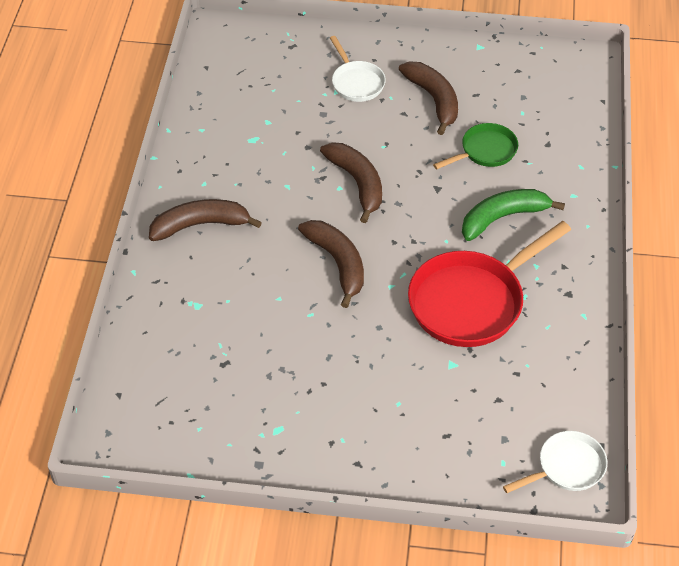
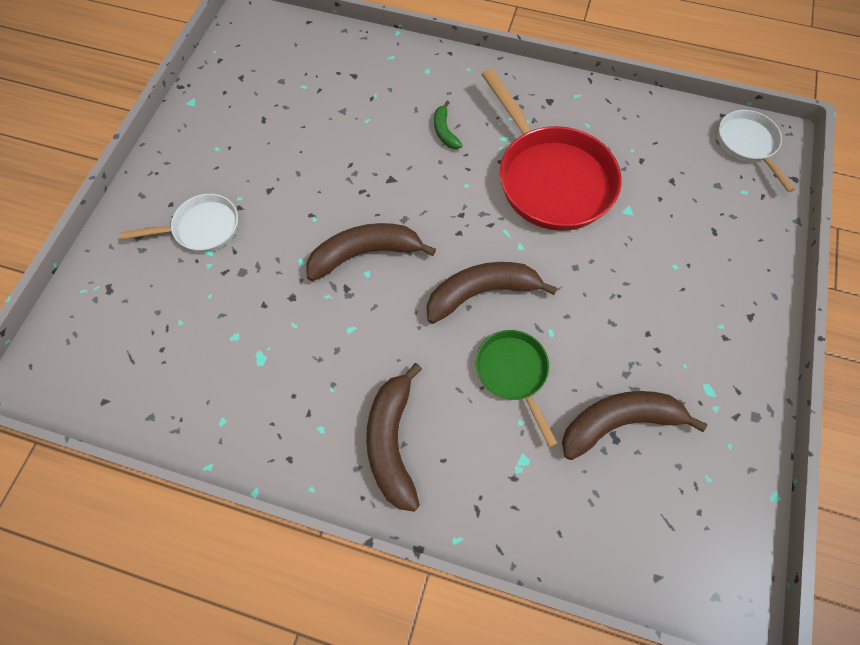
camera: 80 degrees left, 15 degrees up
brown banana [399,61,458,135] -> brown banana moved to [562,391,707,460]
green pan [433,123,518,169] -> green pan moved to [476,330,558,447]
green banana [462,189,565,241] -> green banana [434,101,463,149], size x0.52

